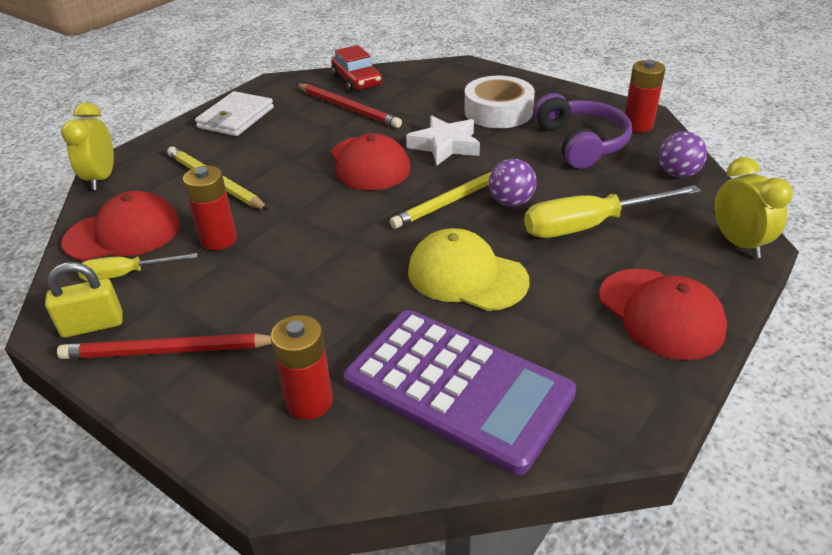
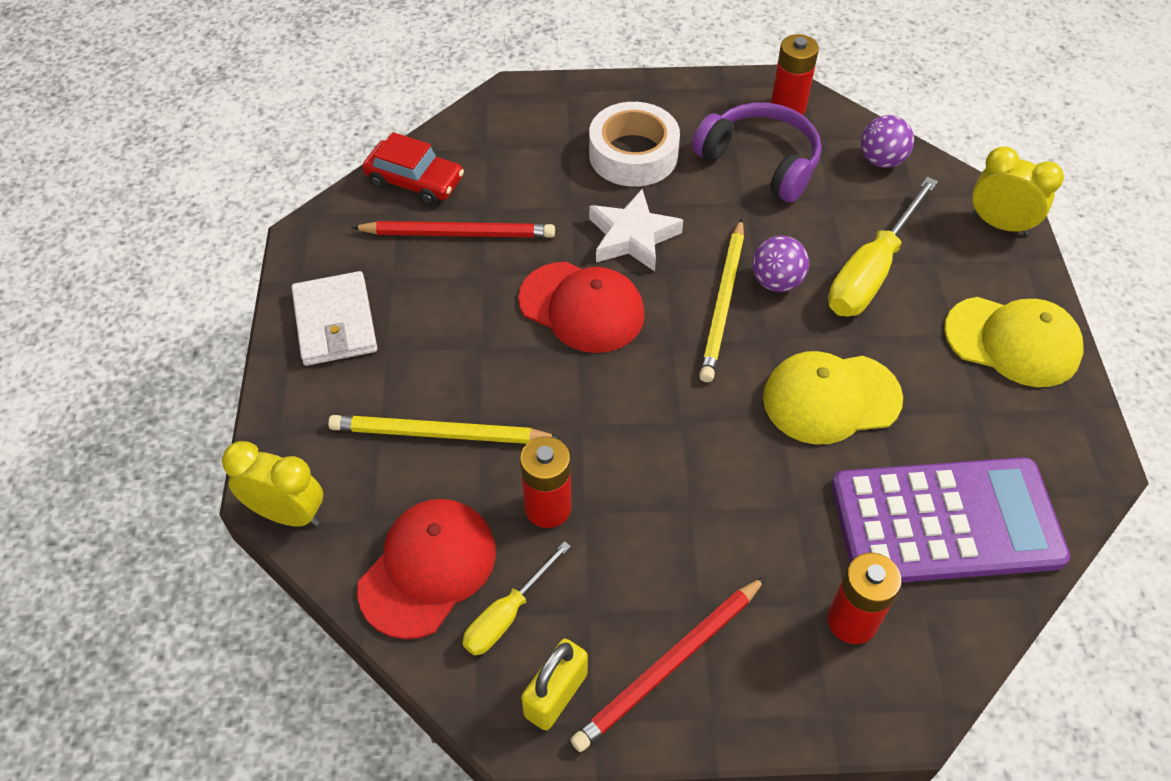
camera: 40 degrees left, 15 degrees up
yellow clock [61,102,114,190] -> yellow clock turned 150 degrees clockwise [222,441,323,527]
red cap [599,269,727,360] -> yellow cap [944,297,1084,387]

